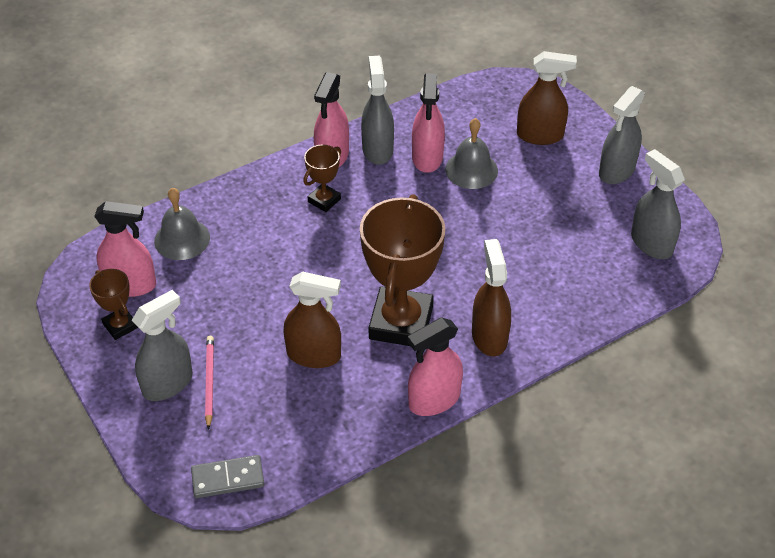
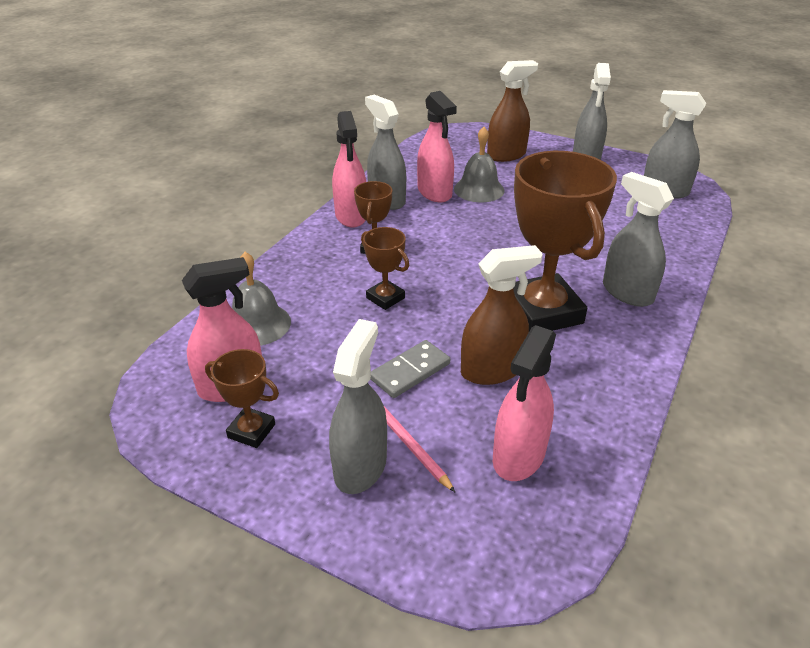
camera: 30 degrees left, 10 degrees down
grey domino [191,455,264,498] -> grey domino moved to [370,340,450,398]
pink spray bottle [408,318,463,416] -> pink spray bottle moved to [493,325,556,481]
brown spray bottle [472,239,511,356] -> grey spray bottle [603,172,674,307]
none -> brown trophy [361,227,409,310]

